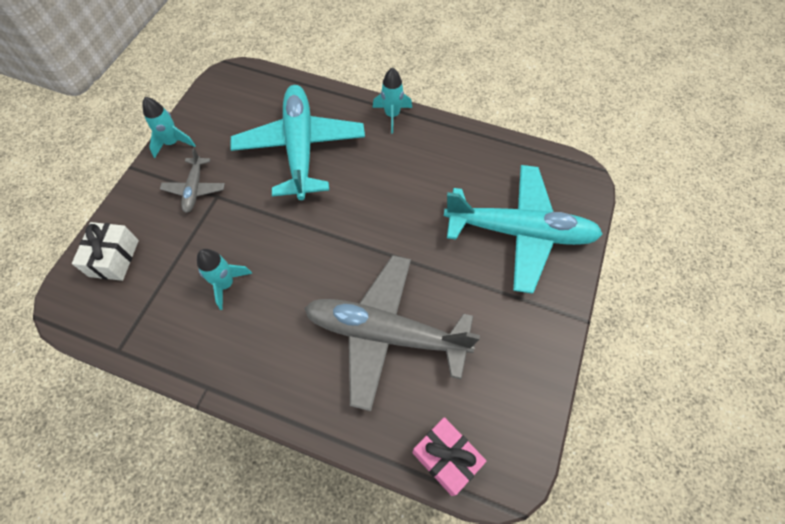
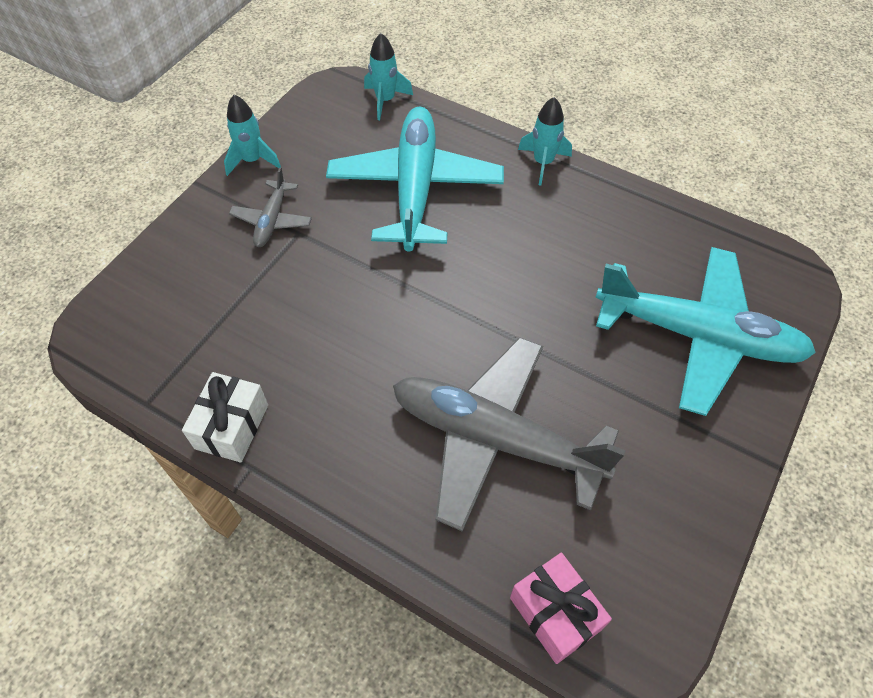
camera: 10 degrees right, 5 degrees down
white gift [72,222,139,281] -> white gift moved to [182,372,268,463]
turquoise rocket [197,249,252,310] -> turquoise rocket moved to [364,33,413,120]

